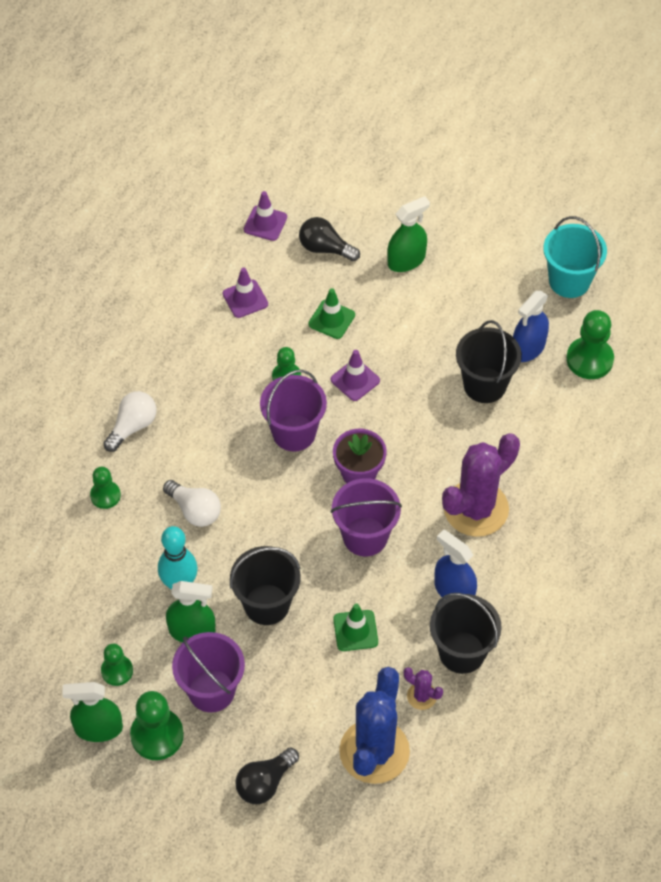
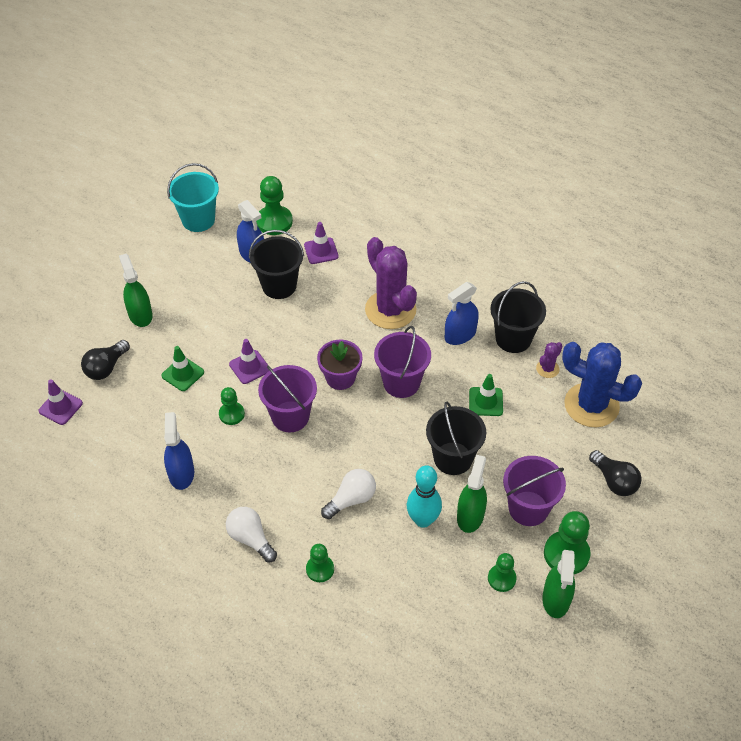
camera: 80 degrees left, 5 degrees down
purple traffic cone [223,268,268,318] -> purple traffic cone moved to [304,222,339,264]
none -> blue spray bottle [164,412,194,490]

